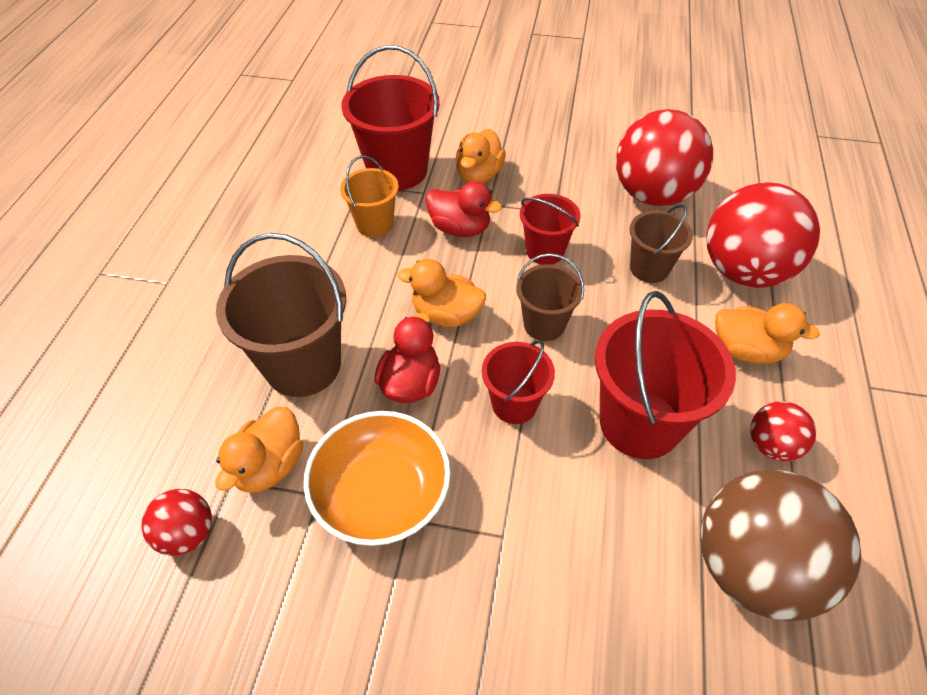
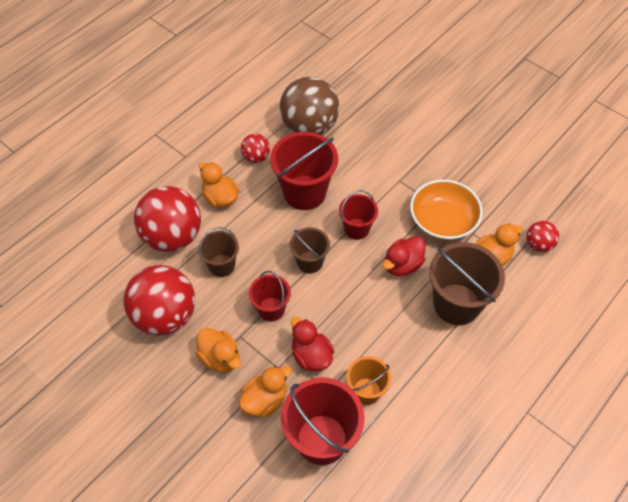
camera: 150 degrees left, 5 degrees up
orange duck [397,259,486,327] -> orange duck moved to [196,328,241,373]

